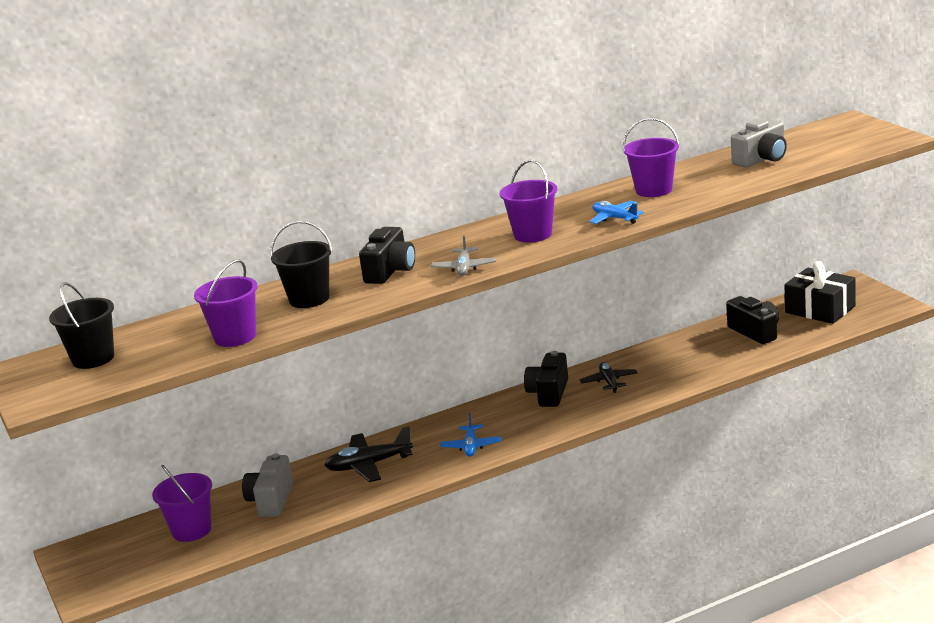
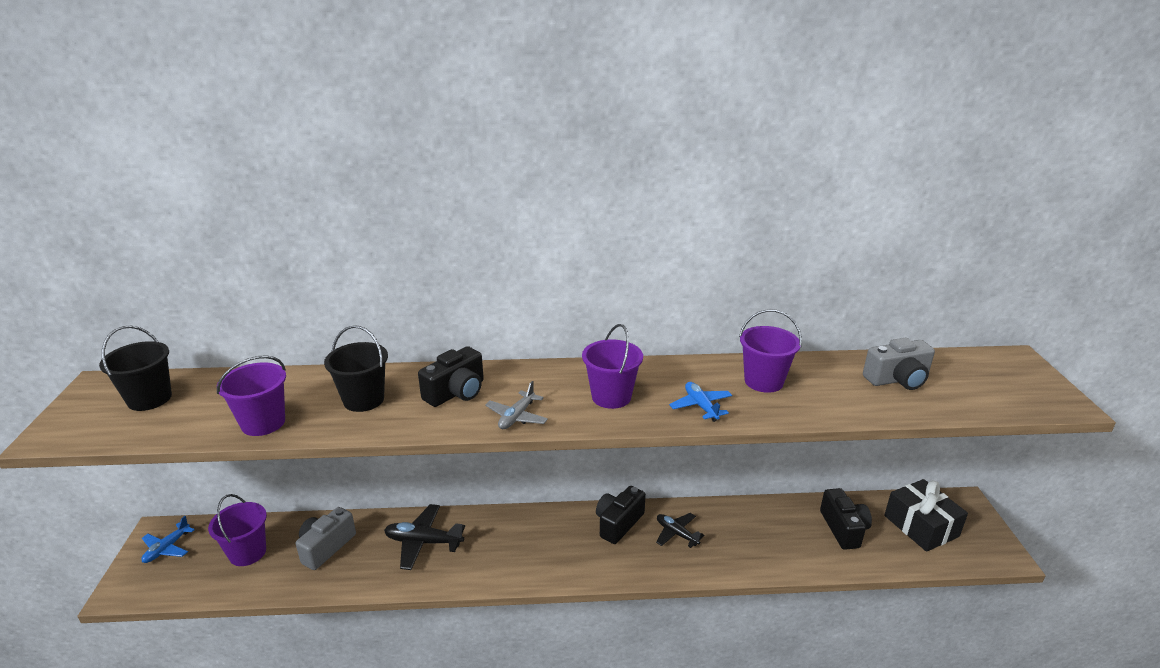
camera: 20 degrees right, 5 degrees up
blue plane [440,413,501,457] -> blue plane moved to [141,516,195,563]
black plane [579,362,638,393] -> black plane turned 60 degrees counterclockwise [656,513,704,548]

